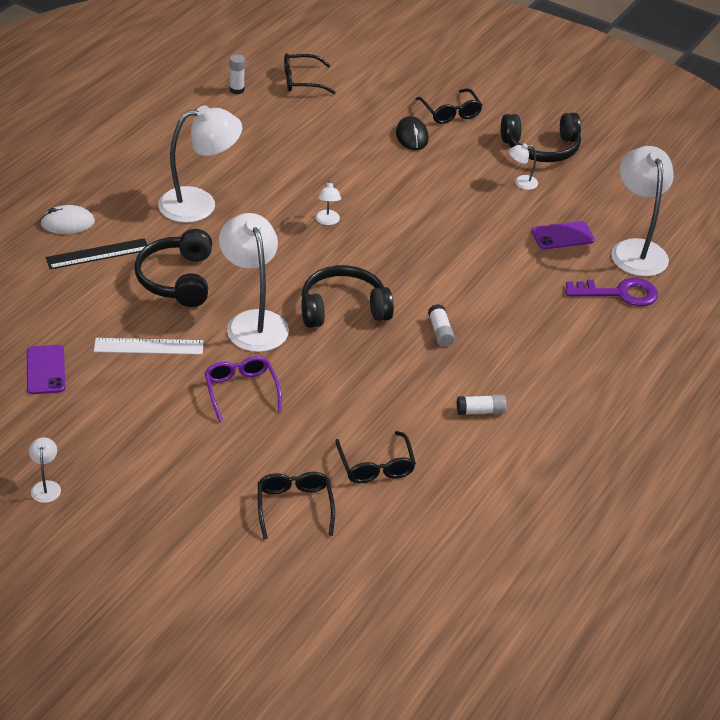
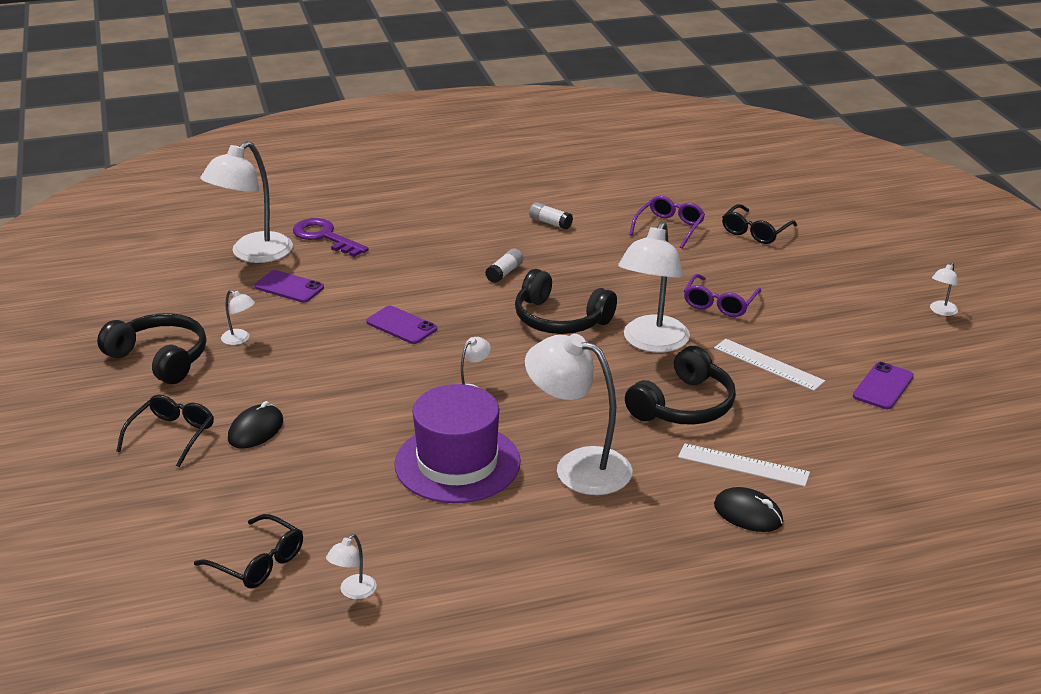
camera: 135 degrees left, 10 degrees down
white mouse [40,205,95,234] -> black mouse [714,487,783,532]
black ruler [46,238,147,269] -> white ruler [678,443,810,487]
white glue stick [230,54,245,94] -> white lamp [326,534,377,599]
black glasses [335,431,416,483] -> purple glasses [629,196,705,249]
none -> purple phone [366,306,437,344]
none -> purple hat [394,384,521,503]

